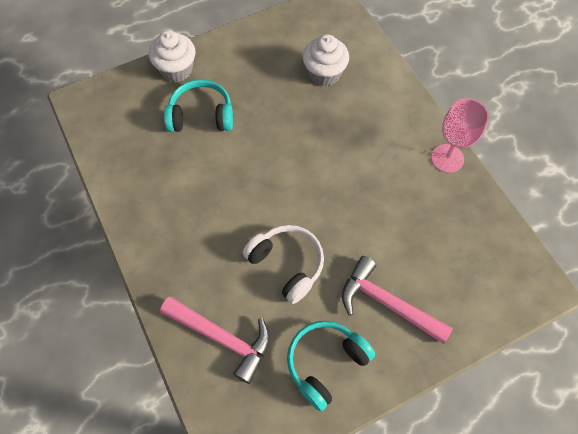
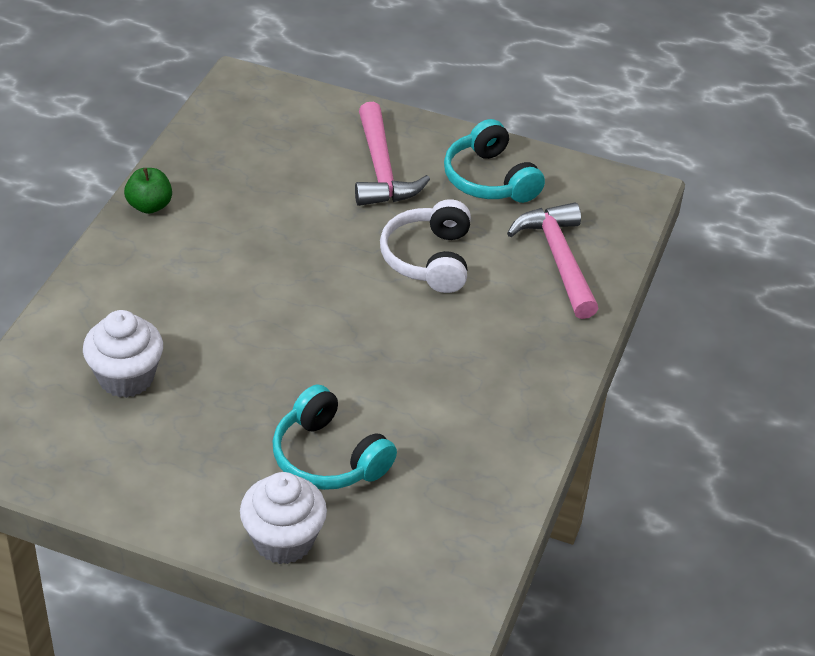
camera: 135 degrees left, 20 degrees down
turquoise headphones [287,321,375,411] -> turquoise headphones turned 60 degrees clockwise [444,119,545,203]
pink goblet [431,98,489,173] -> green apple [124,168,172,214]

